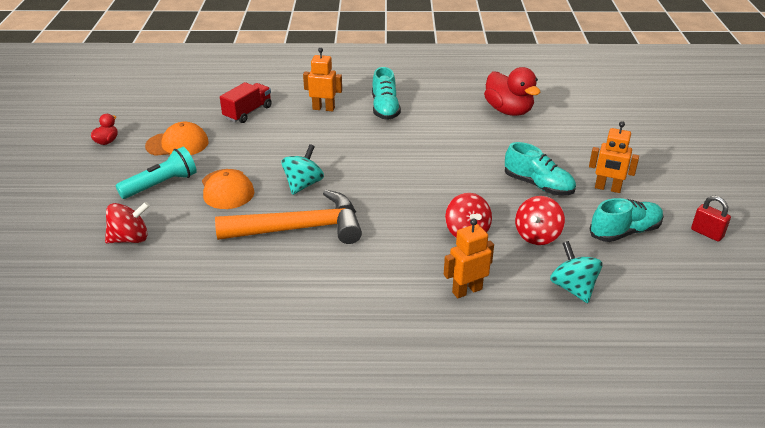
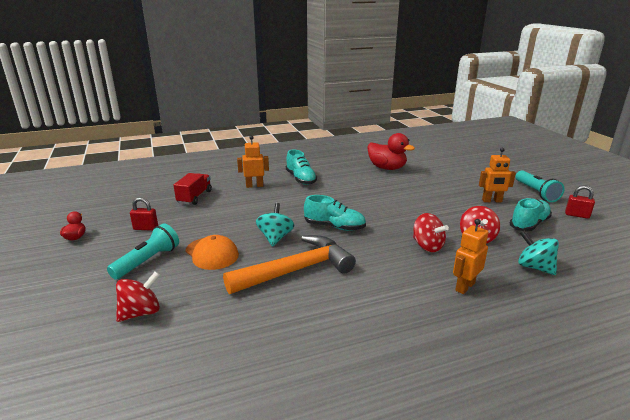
camera: 20 degrees left, 10 degrees down
orange cap [145,122,209,156] -> red padlock [130,197,158,231]
turquoise shoe [505,142,576,196] -> turquoise shoe moved to [304,195,366,231]
none -> turquoise flashlight [516,170,564,202]

